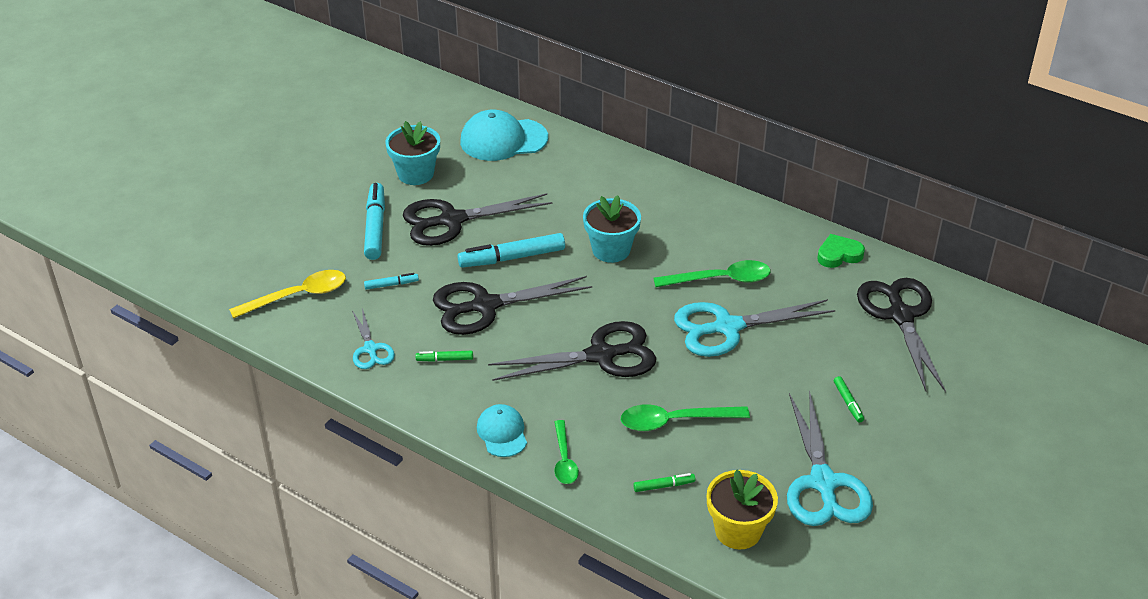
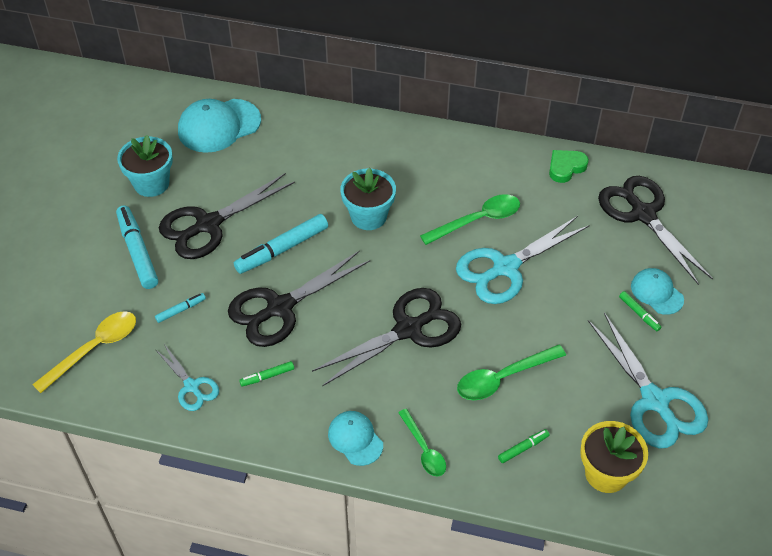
camera: 20 degrees left, 10 degrees up
none -> turquoise cap [631,268,684,315]

